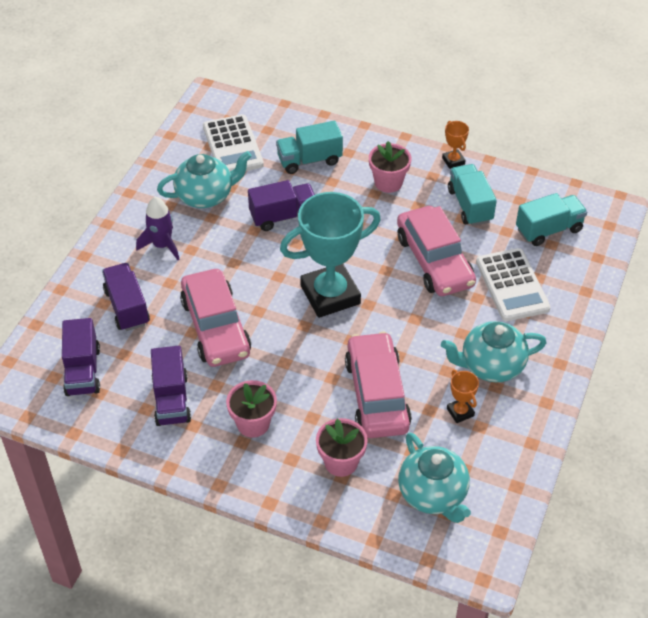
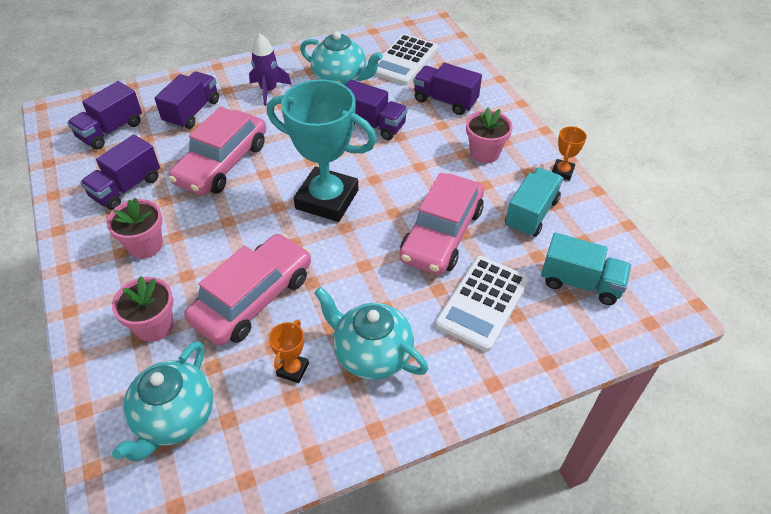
camera: 45 degrees right, 0 degrees up
turquoise truck [276,121,343,174] -> purple truck [413,63,482,115]

